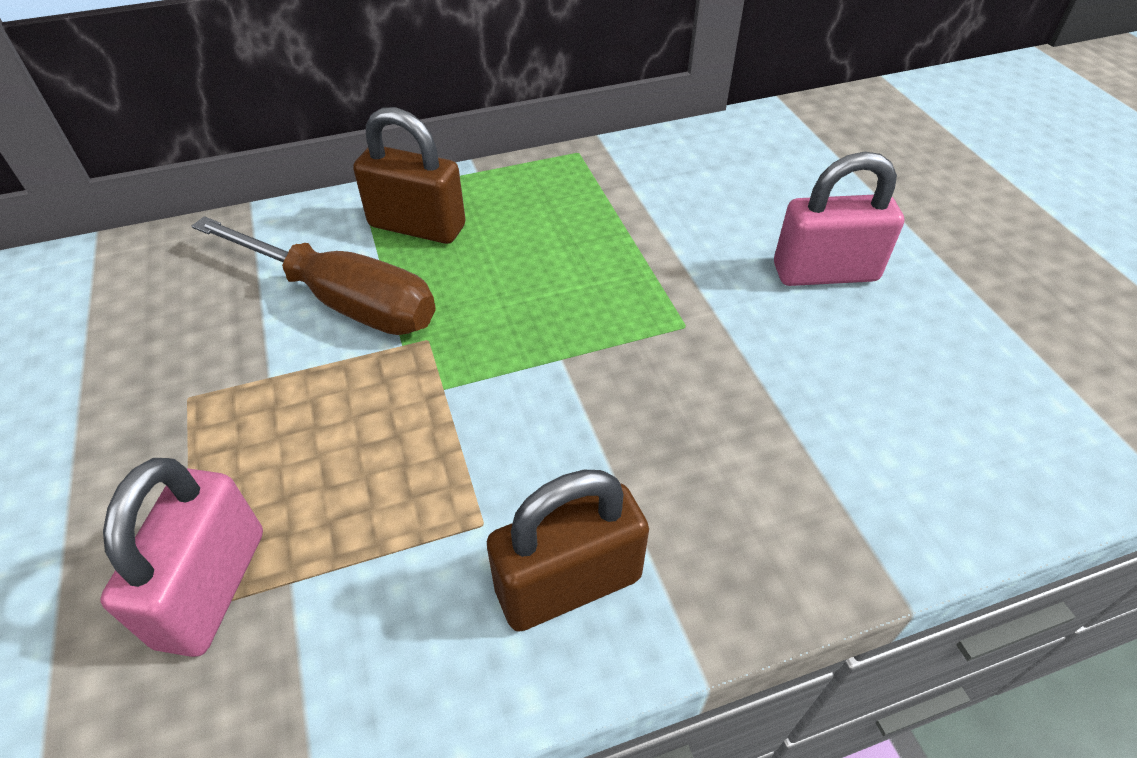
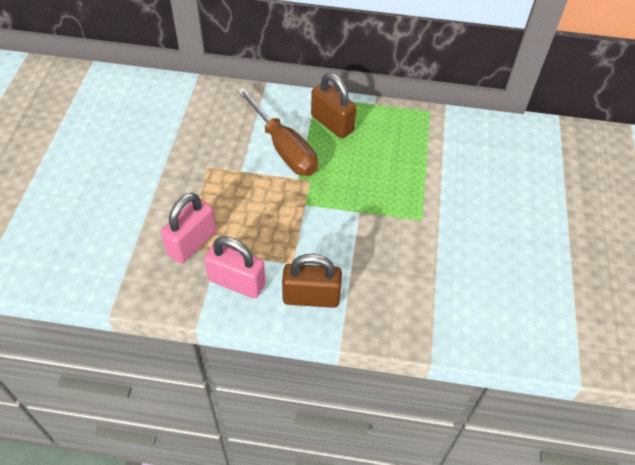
camera: 25 degrees right, 5 degrees up
pink padlock [774,152,904,286] -> pink padlock moved to [204,236,266,298]

